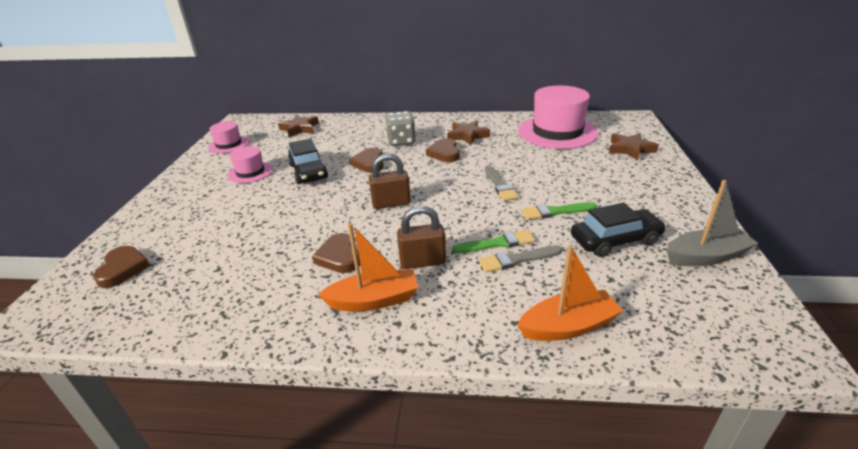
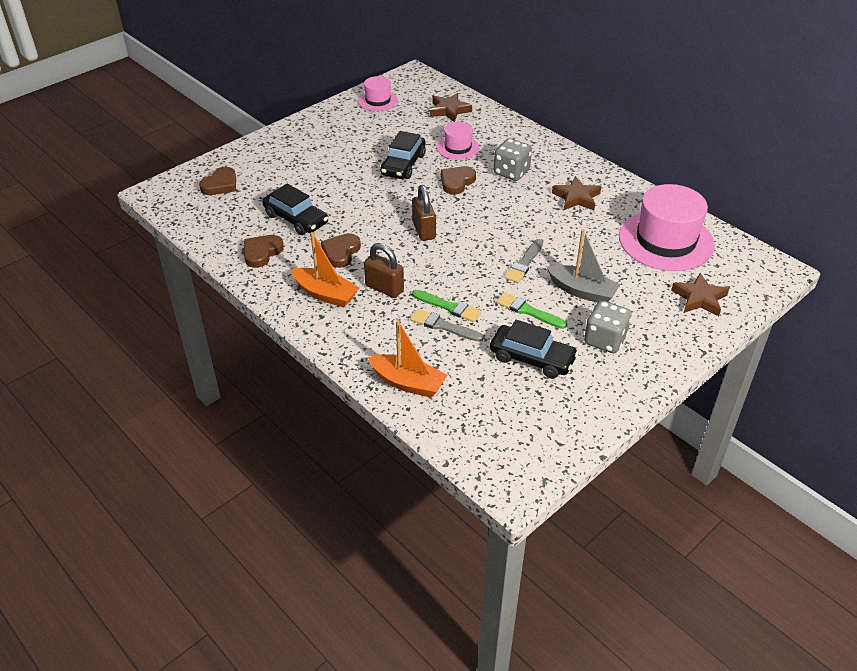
camera: 40 degrees right, 10 degrees up
pink hat [228,146,273,183] -> pink hat moved to [437,122,479,160]
brown padlock [369,153,411,209] -> brown padlock turned 45 degrees clockwise [412,185,436,241]
brown heart [426,138,460,162] -> brown heart moved to [244,235,284,268]
grey boat [667,180,759,266] -> grey boat moved to [547,229,621,303]
none -> black car [262,184,328,235]
none -> grey dice [584,300,632,353]

